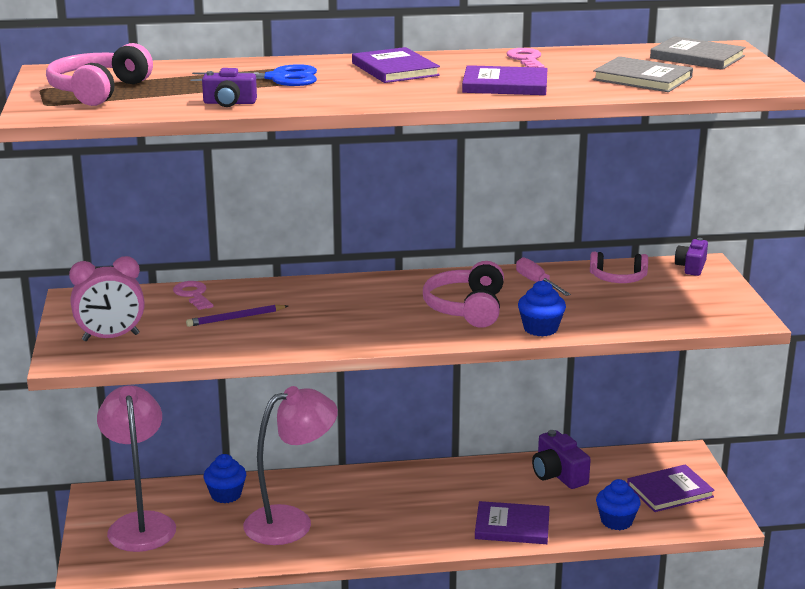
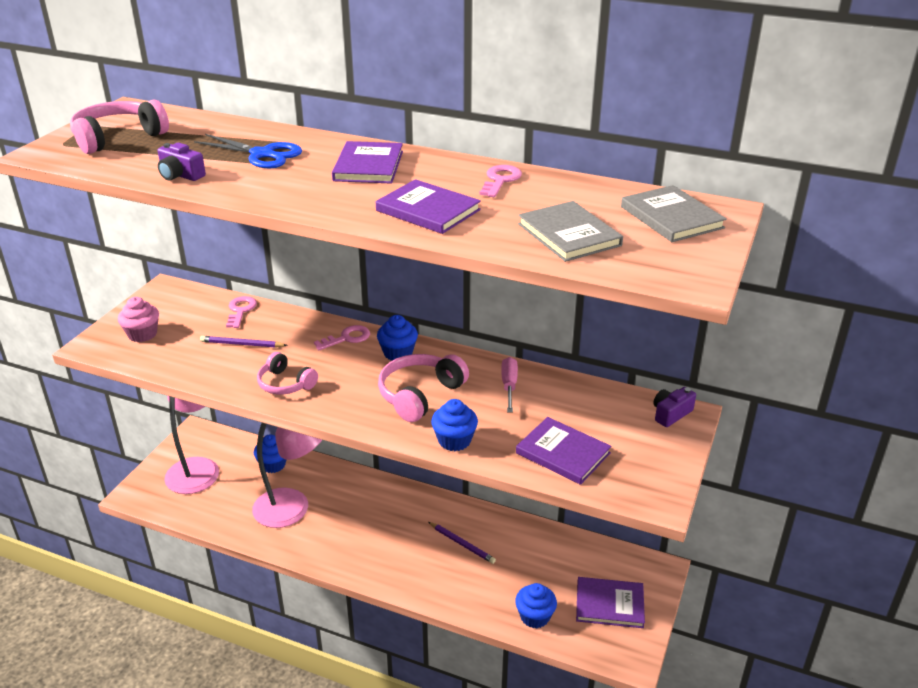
camera: 30 degrees right, 10 degrees up
pink clock [69,256,145,341] -> pink cupcake [118,297,159,342]
purple book [475,501,550,544] -> purple book moved to [516,417,612,485]
purple camera [532,430,591,489] -> none
pink headphones [590,252,648,283] -> pink headphones moved to [257,352,318,395]
none -> pink key [314,325,370,350]
none -> blue cupcake [377,315,418,361]
none -> purple pencil [428,522,496,564]

